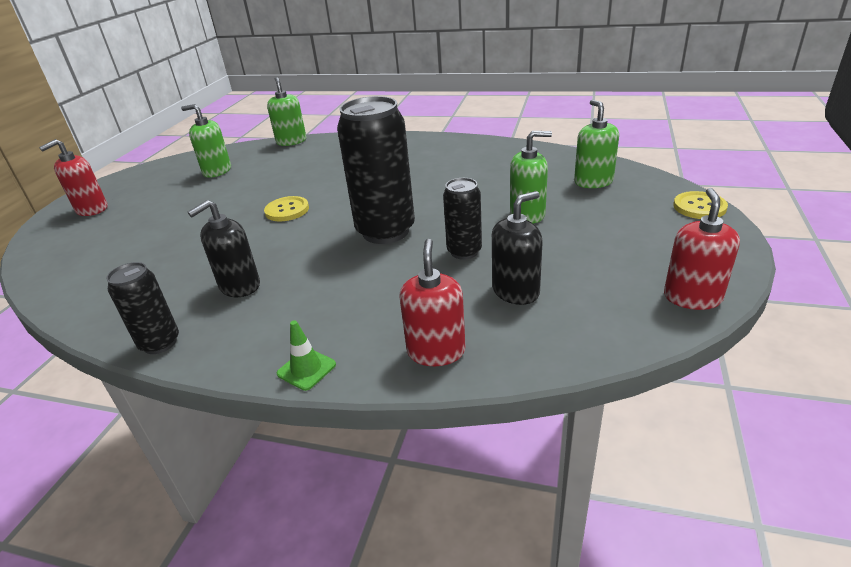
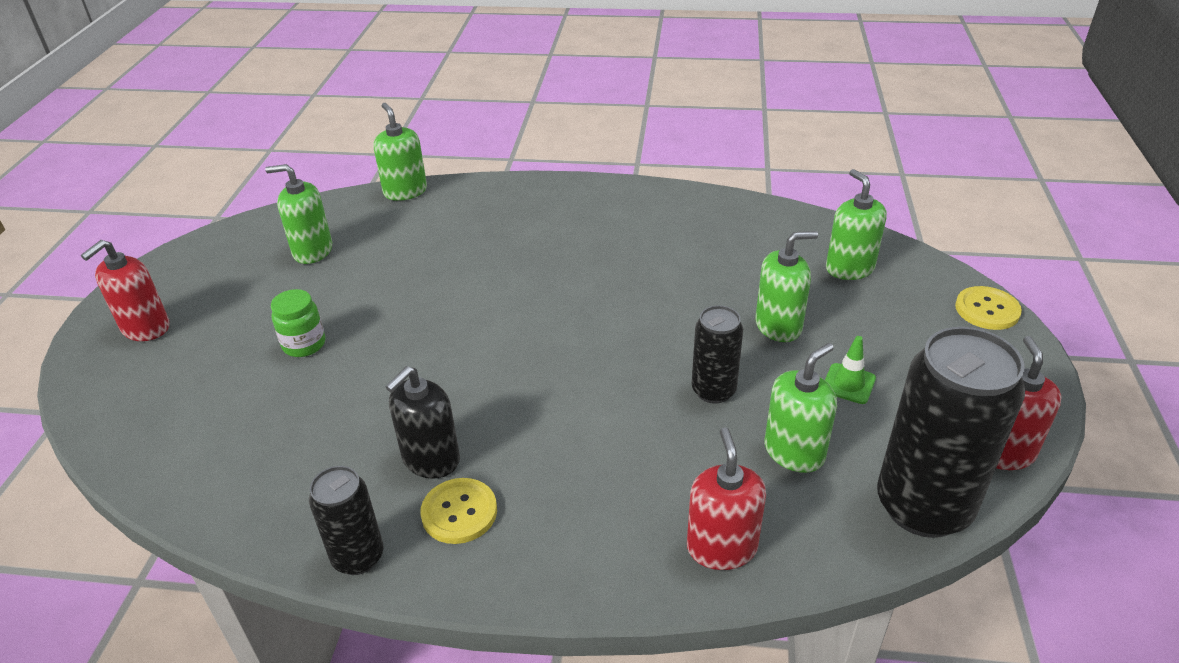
camera: 10 degrees left, 5 degrees up
yellow button [264,196,309,221] -> yellow button moved to [420,478,497,544]
green traffic cone [277,320,336,391] -> green traffic cone moved to [825,336,876,404]
black can [337,96,415,244] -> black can moved to [877,327,1025,538]
black soap dispenser [492,191,543,305] -> green soap dispenser [765,343,837,473]
none -> green jar [271,289,325,357]

